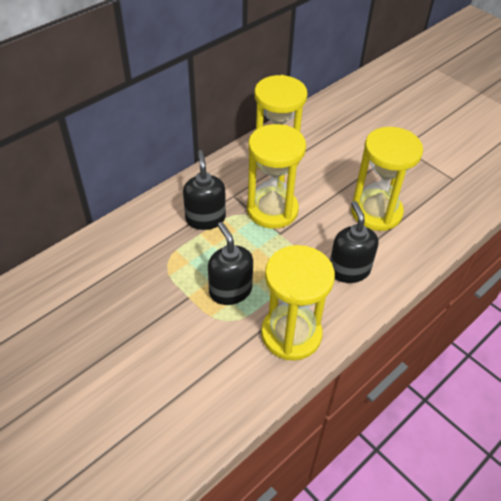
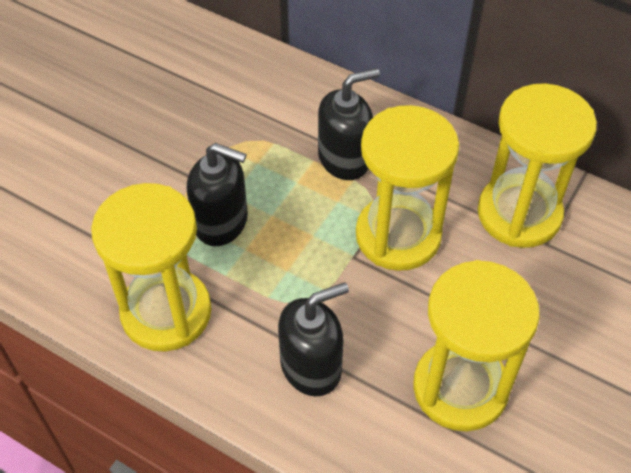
camera: 75 degrees right, 5 degrees up
black soap dispenser [208,222,253,305] -> black soap dispenser turned 60 degrees clockwise [187,143,248,246]

